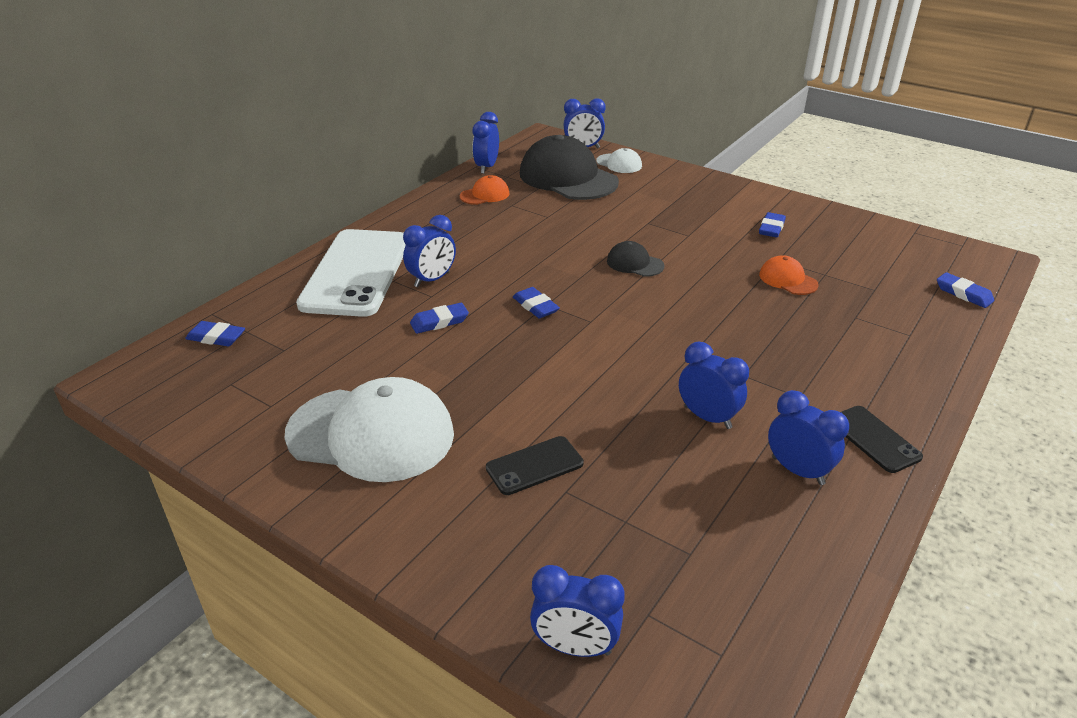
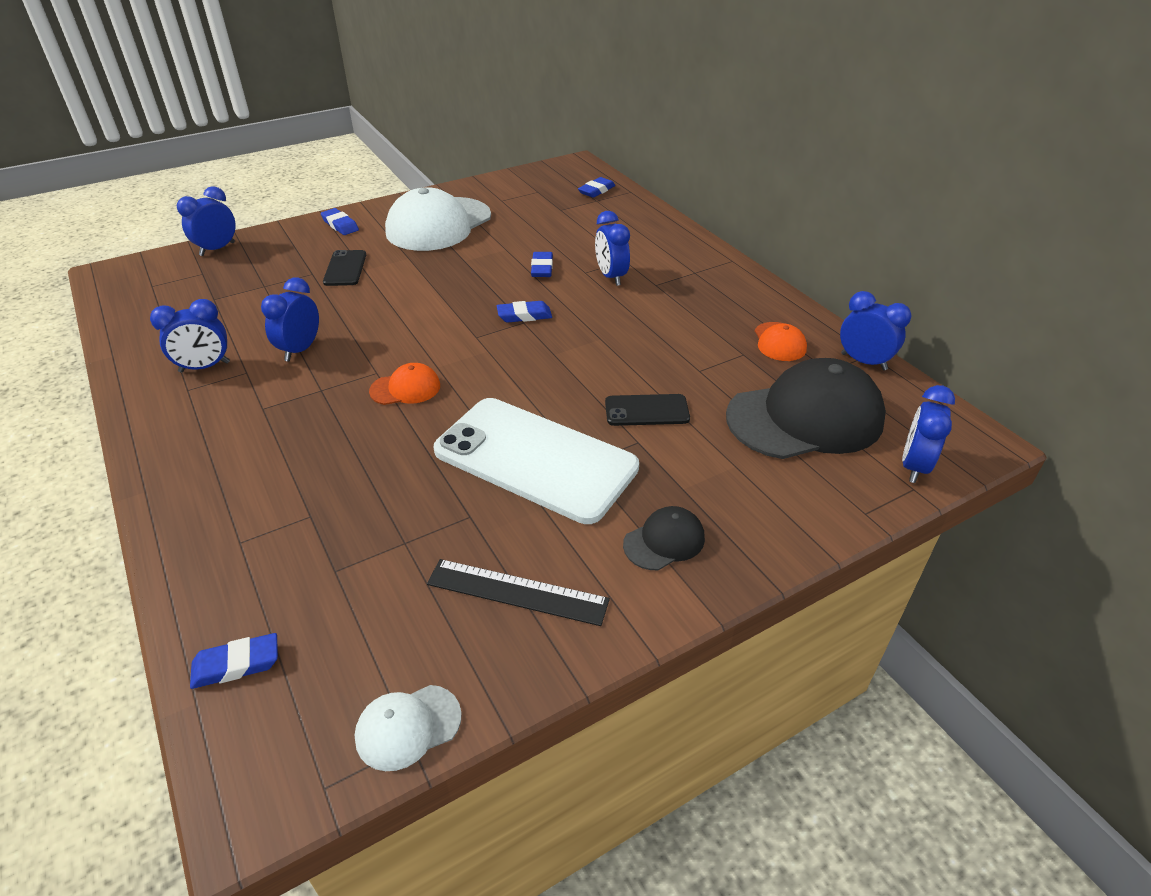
camera: 115 degrees right, 5 degrees up
white phone [296,229,406,317] -> white phone moved to [434,398,639,524]
white cap [596,148,642,173] -> white cap moved to [355,685,462,771]
black cap [607,241,664,277] -> black cap moved to [623,506,705,570]
blue clock [679,342,749,429] -> blue clock turned 135 degrees clockwise [261,277,319,362]
blue eraser [759,212,786,237] -> blue eraser moved to [321,208,359,235]
orange cap [759,255,819,295] -> orange cap moved to [369,363,440,405]
black phone [841,406,923,473] -> black phone moved to [605,394,690,426]
none -> black ruler [427,559,610,626]

